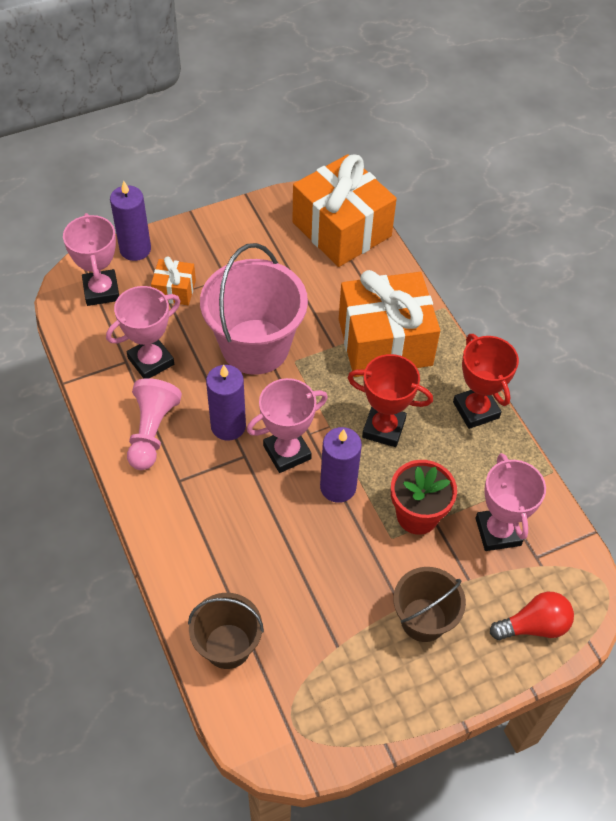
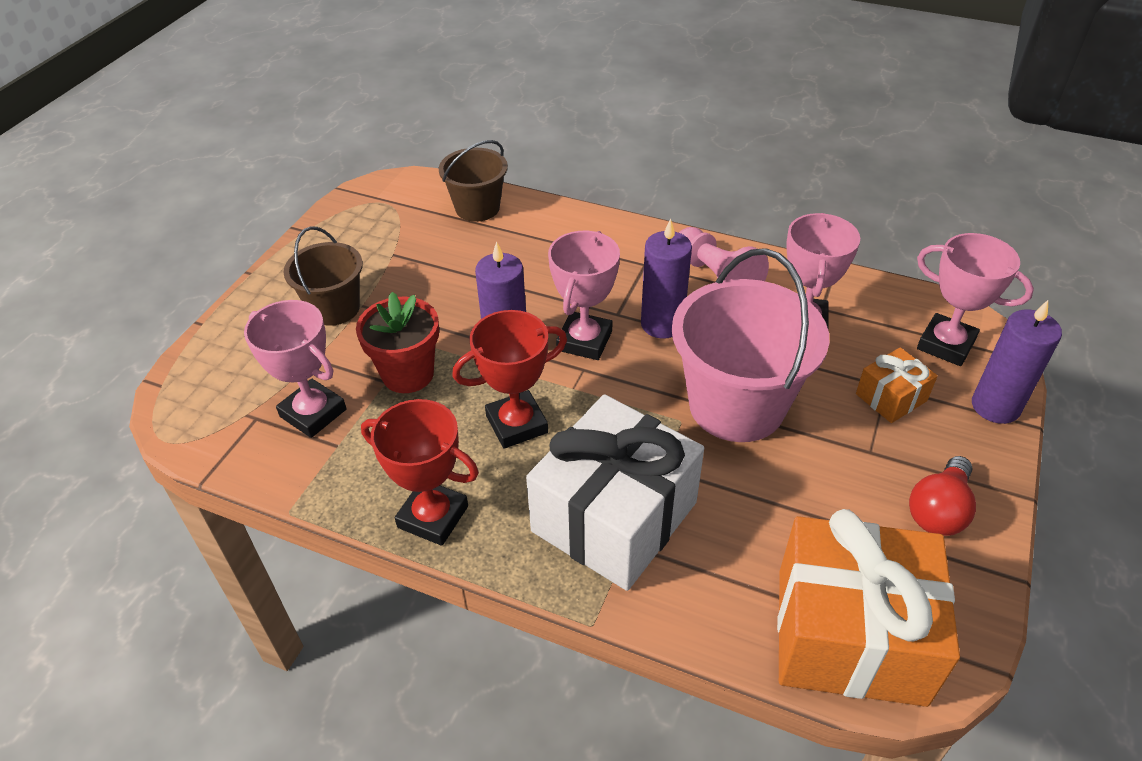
camera: 140 degrees right, 10 degrees down
orange gift [339,270,440,377] -> white gift [526,394,704,591]
red light bulb [490,592,574,640] -> red light bulb moved to [909,456,976,536]

